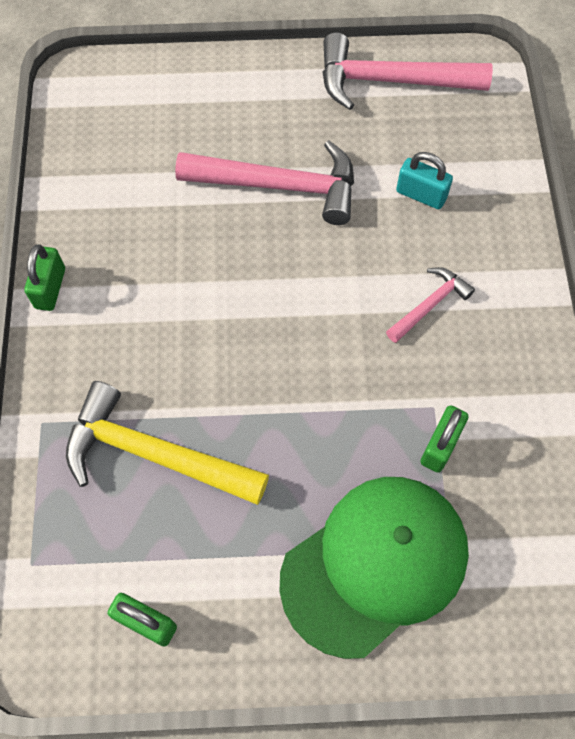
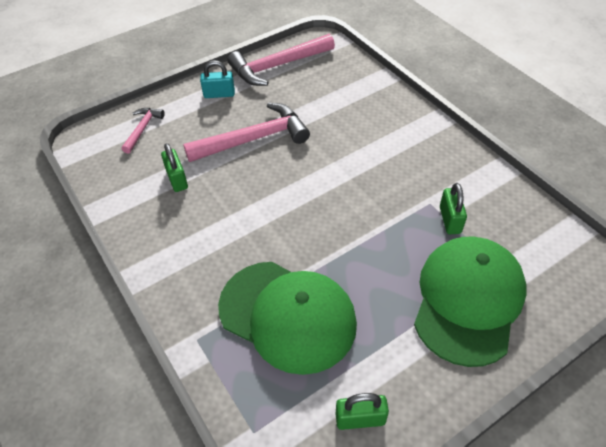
camera: 30 degrees left, 15 degrees down
green padlock [24,244,65,311] -> green padlock moved to [161,143,188,192]
yellow hammer [66,381,269,505] -> green cap [218,262,357,375]
pink hammer [386,267,475,343] -> pink hammer moved to [121,108,165,154]
turquoise padlock [396,152,453,209] -> turquoise padlock moved to [200,60,235,98]

